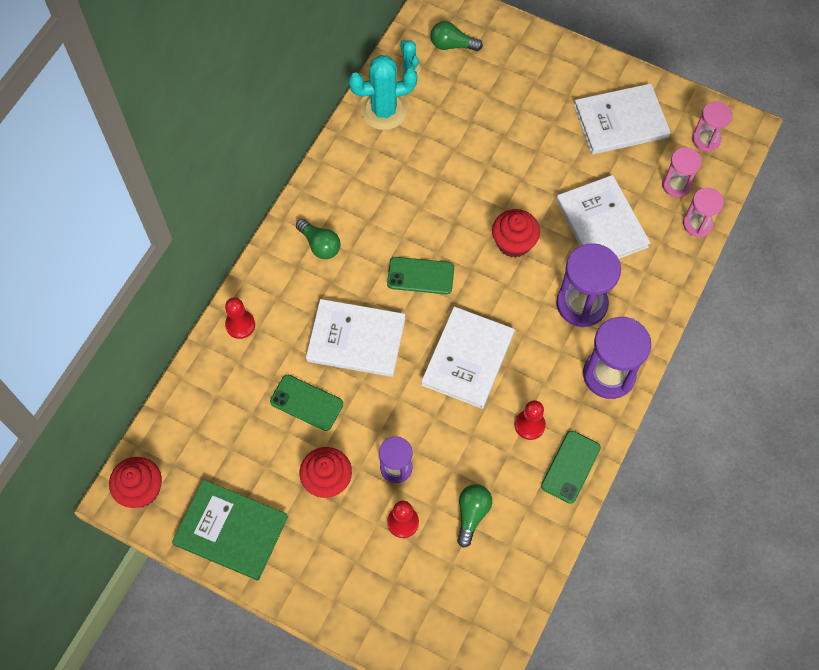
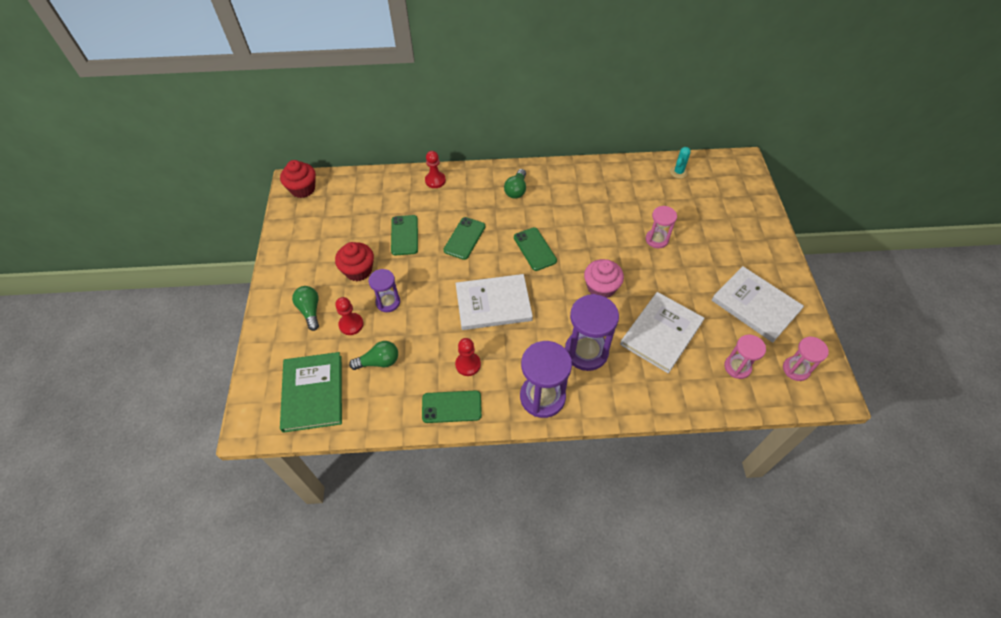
camera: 60 degrees right, 10 degrees down
green book [172,480,288,581] -> green book moved to [280,352,342,433]
white book [306,299,405,377] -> green phone [443,217,485,260]
turquoise cactus [349,55,417,130] -> none
green light bulb [430,21,483,51] -> green light bulb moved to [292,286,319,331]
red cupcake [492,209,540,258] -> pink cupcake [584,259,624,298]
pink hourglass [683,188,724,237] -> pink hourglass moved to [646,206,677,248]

